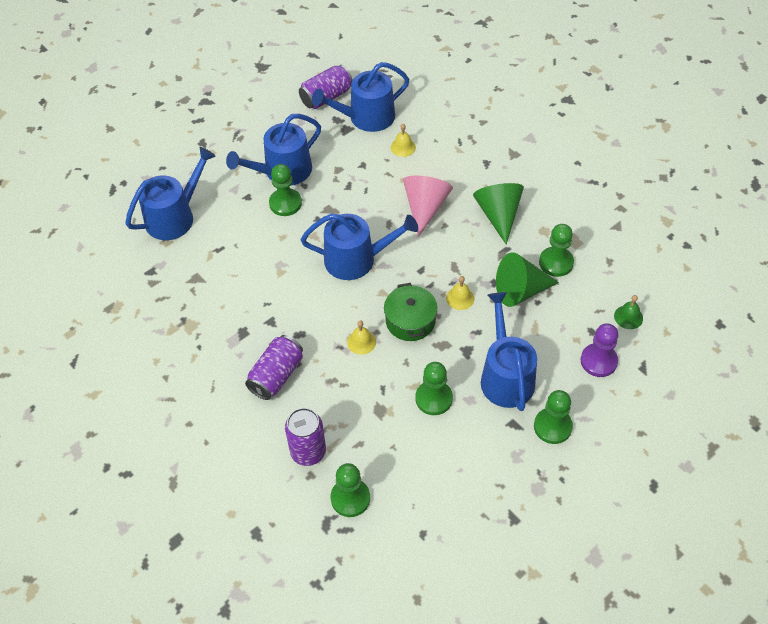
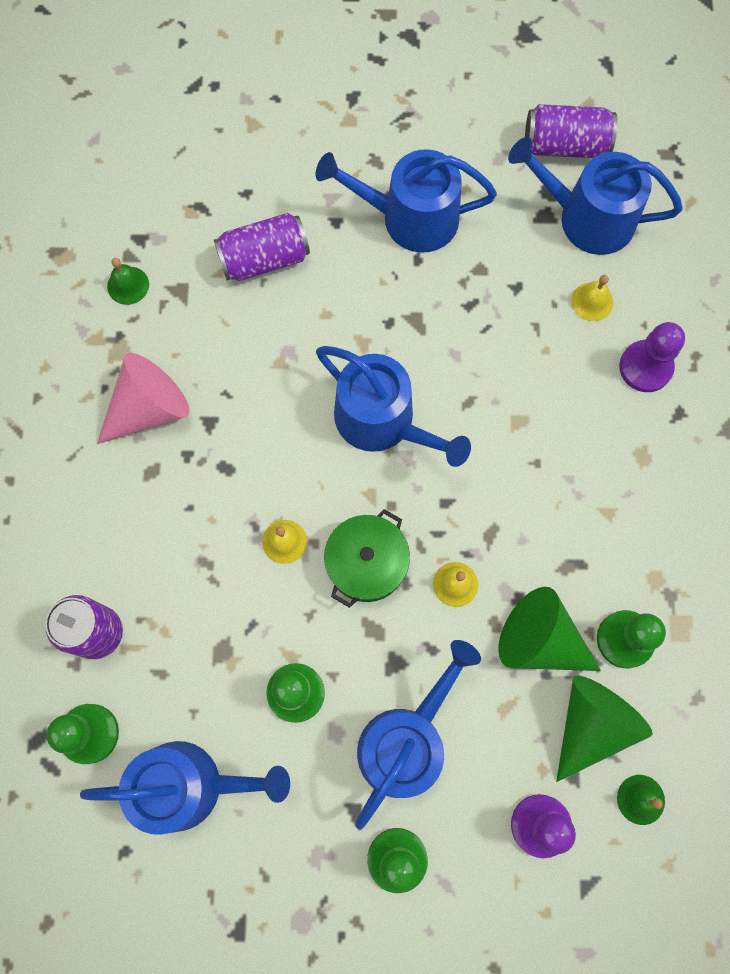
camera: 40 degrees right, 20 degrees up
blue watering can [125,147,216,240] -> blue watering can moved to [80,741,290,835]
purple can [245,335,303,400] -> purple can moved to [214,213,310,281]
green pawn [269,164,302,216] -> none
pink cone [403,176,453,237] -> pink cone moved to [97,353,190,444]
green cone [473,183,524,245] -> green cone moved to [556,676,653,782]
none -> green bell [107,258,149,305]
none -> purple pawn [619,322,685,392]

